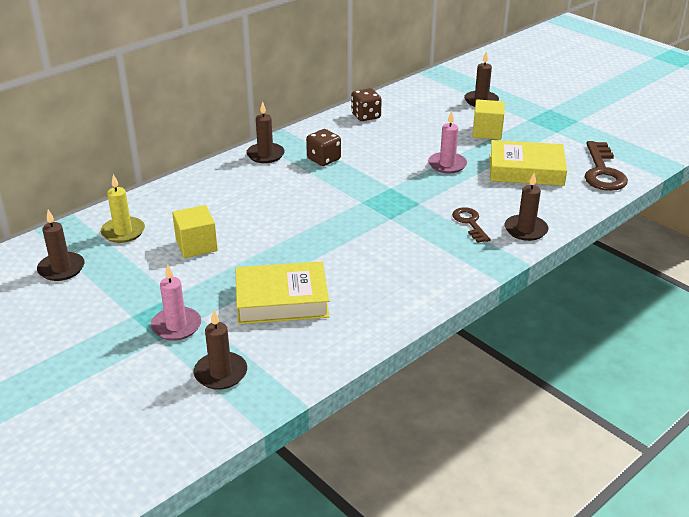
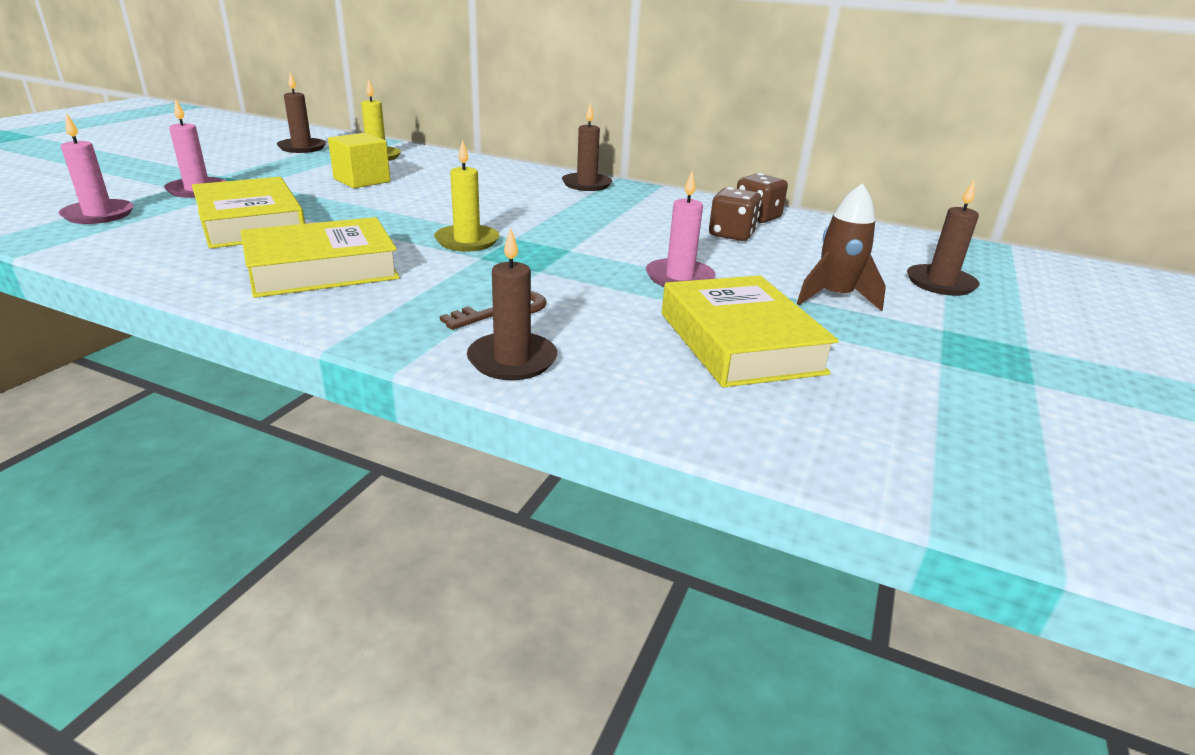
camera: 65 degrees right, 5 degrees down
brown candle [193,310,247,390] -> pink candle [59,113,134,224]
brown dice [306,129,341,166] -> brown dice moved to [709,187,762,241]
yellow cube [472,99,505,140] -> brown rocket [797,183,886,311]
brown key [584,141,628,191] -> none
none -> yellow book [241,217,400,298]
none -> yellow candle [434,139,500,252]

